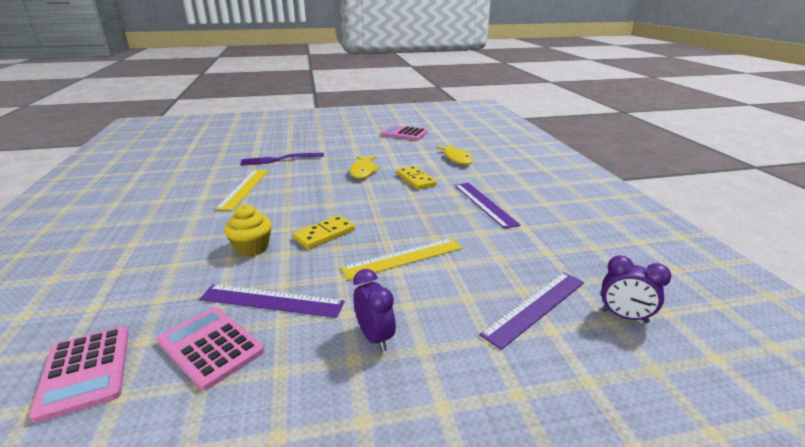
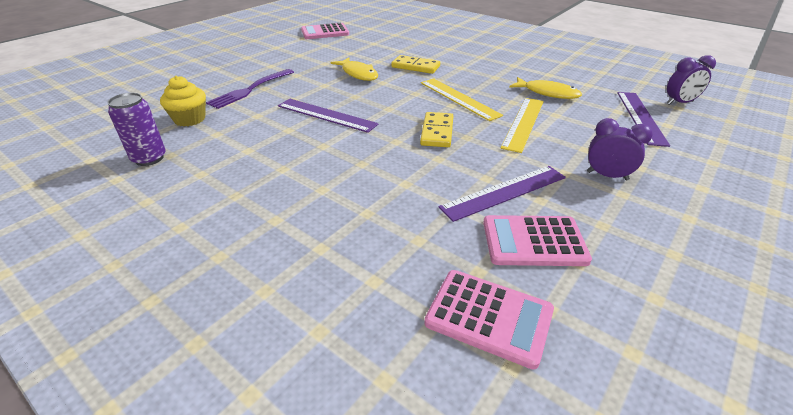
camera: 40 degrees left, 10 degrees up
yellow ruler [216,170,269,210] -> yellow ruler moved to [421,78,503,121]
yellow cupcake [224,204,272,256] -> yellow cupcake moved to [160,76,206,126]
yellow fish [436,145,473,165] -> yellow fish moved to [509,77,582,99]
purple ruler [454,183,520,229] -> purple ruler moved to [278,99,379,133]
none -> purple can [107,93,166,166]

